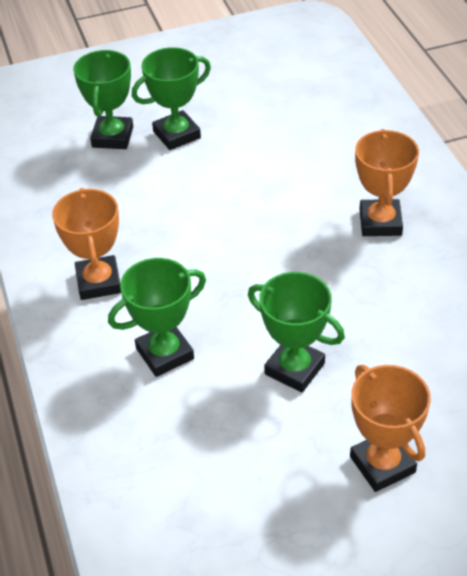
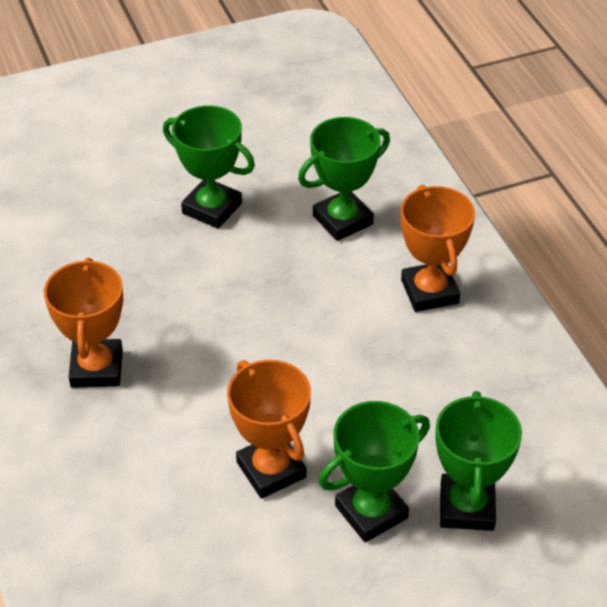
camera: 175 degrees right, 0 degrees up
orange trophy [350,365,431,492] -> orange trophy moved to [227,360,311,499]

